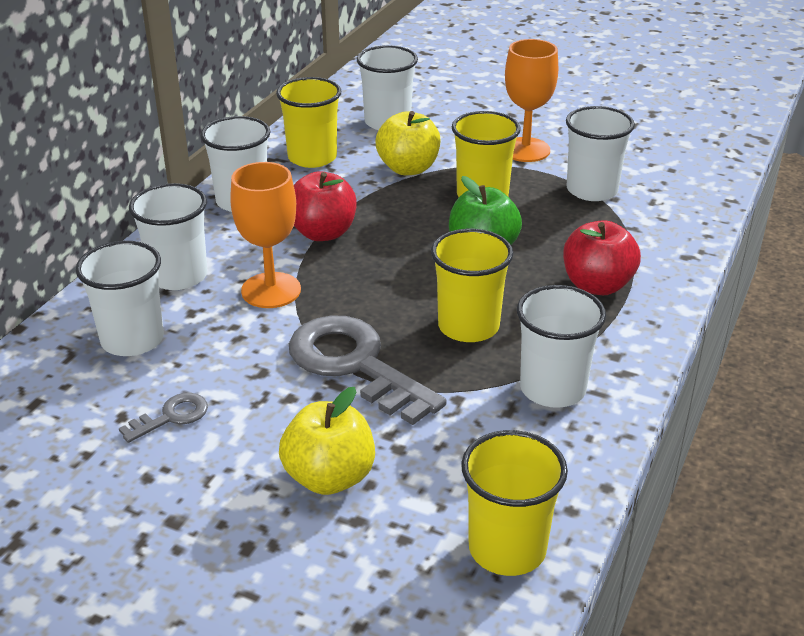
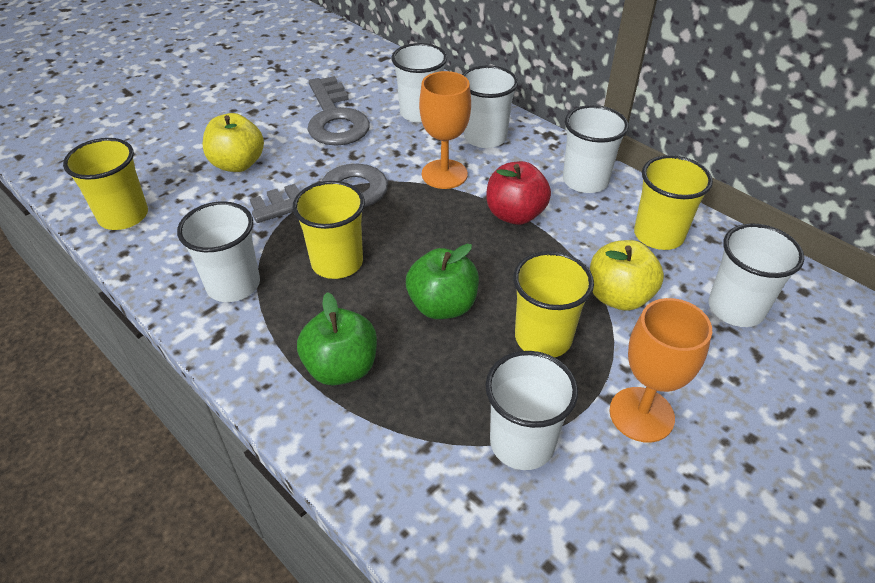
camera: 110 degrees right, 10 degrees up
grey key [119,393,208,443] -> grey key [307,76,370,146], size x2.18
red apple [563,220,641,295] -> green apple [297,292,377,385]

